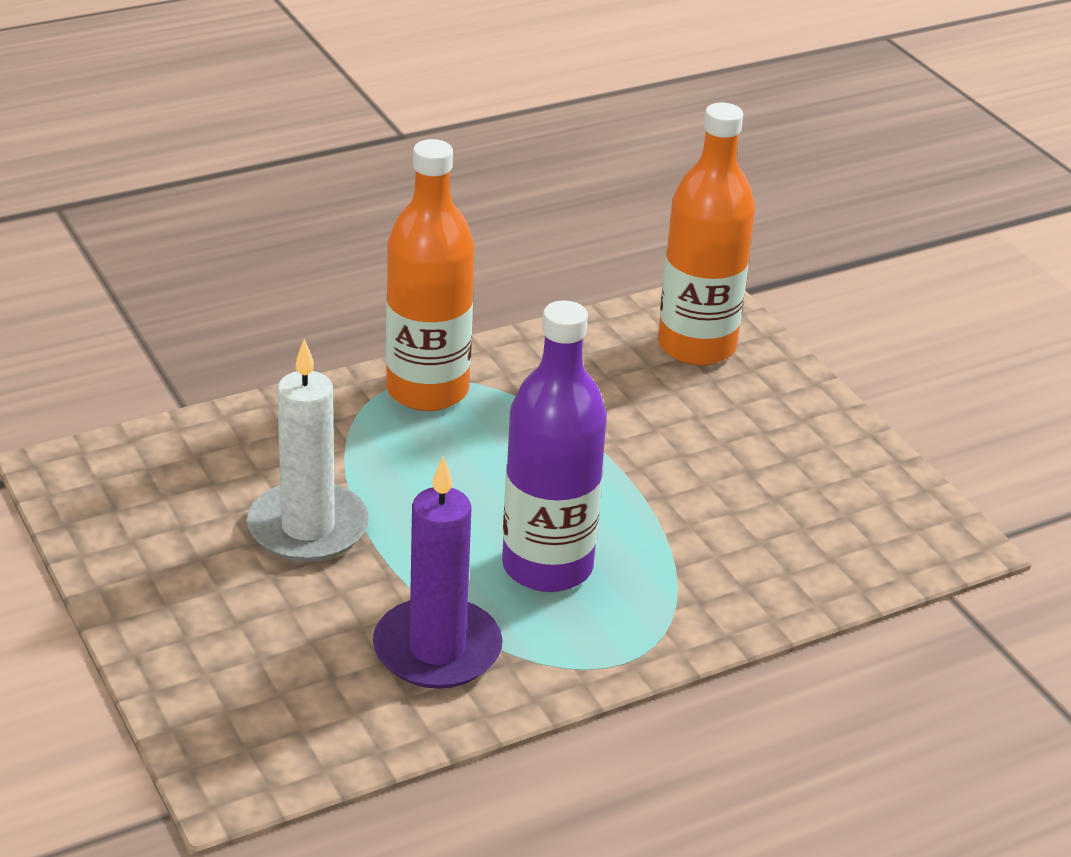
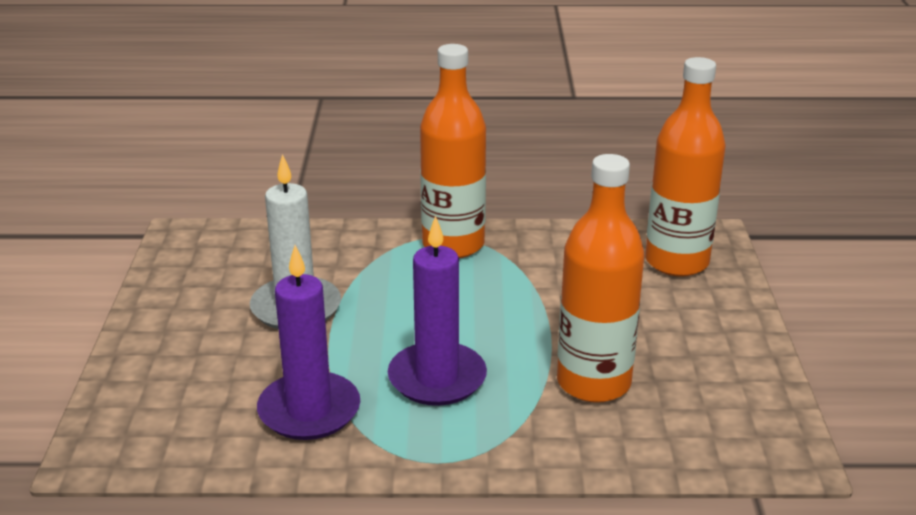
camera: 30 degrees right, 5 degrees down
purple bottle [502,301,607,592] -> purple candle [388,216,487,406]
none -> orange bottle [557,154,644,403]

